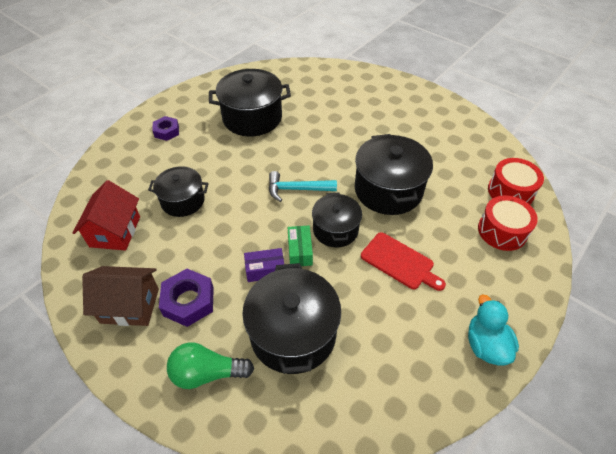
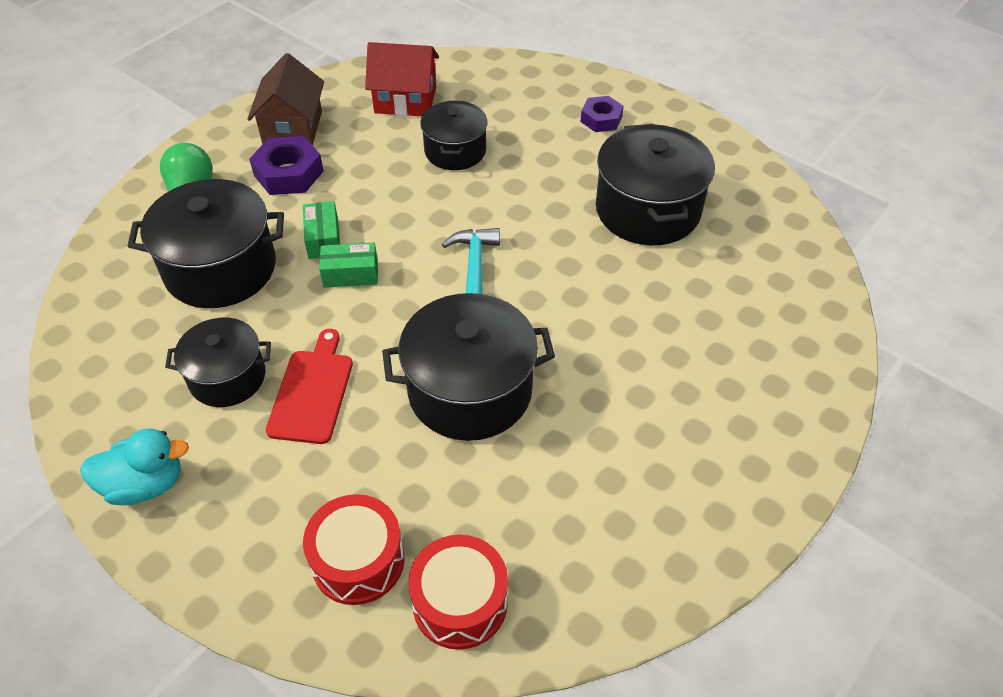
camera: 90 degrees right, 0 degrees up
purple box [244,248,284,282] -> green box [303,201,340,259]
black pot [312,192,362,247] -> black pot moved to [165,318,271,407]
red cutting board [361,232,446,291] -> red cutting board turned 150 degrees clockwise [266,329,353,444]

